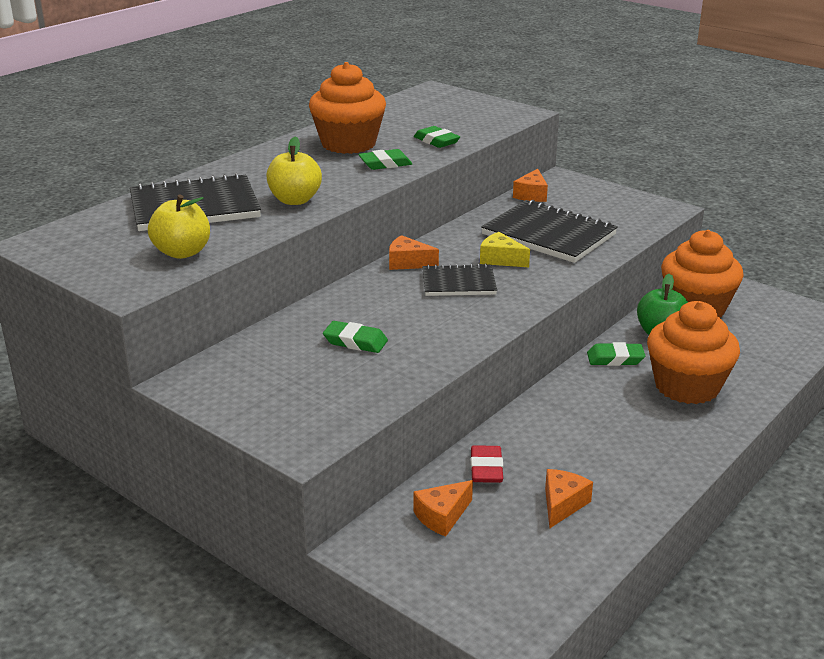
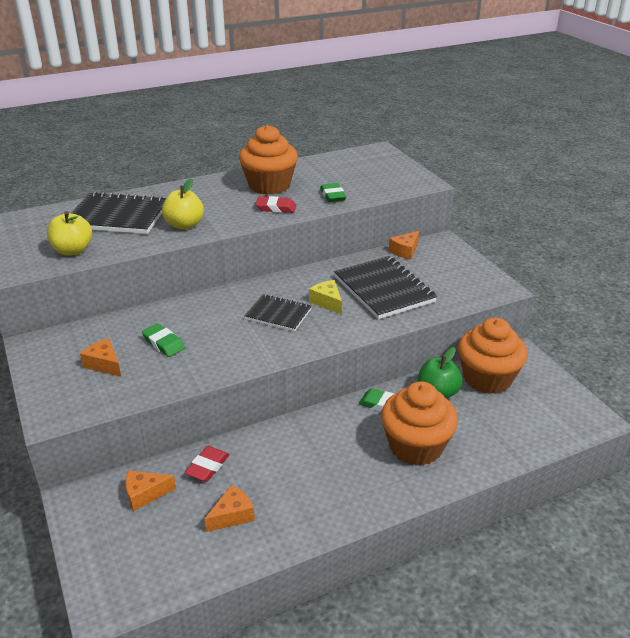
camera: 25 degrees right, 5 degrees up
green eraser [358,149,412,170] -> red eraser [256,196,296,213]
orange cheese [389,235,439,270] -> orange cheese moved to [80,338,121,377]

